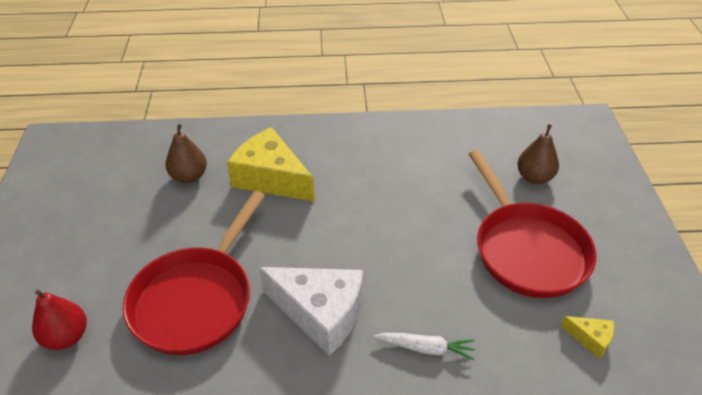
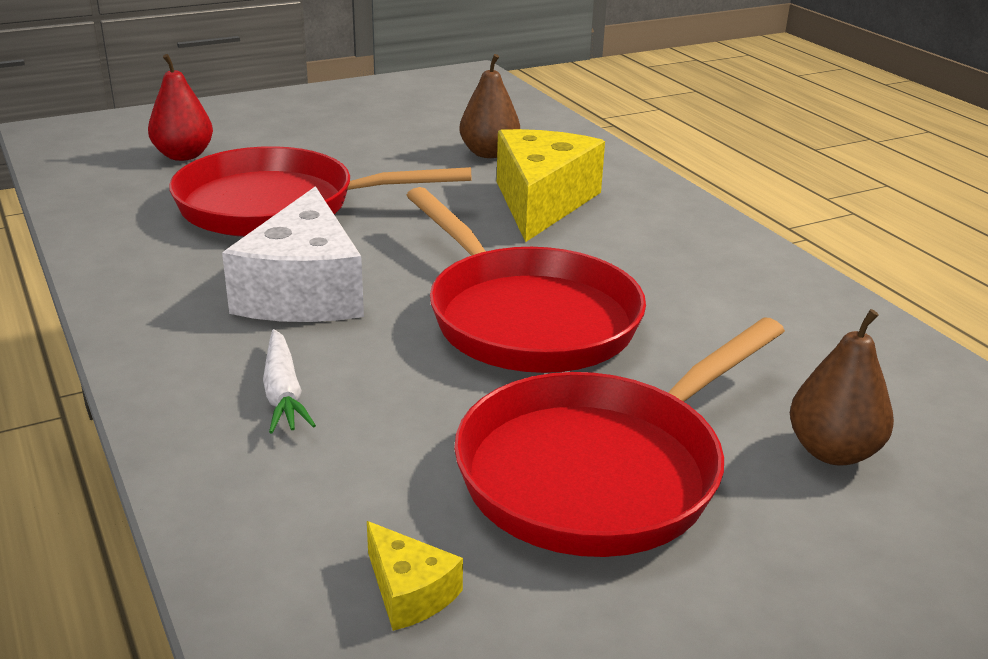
camera: 65 degrees right, 15 degrees down
yellow cheese [560,316,614,359] -> yellow cheese turned 45 degrees counterclockwise [367,521,463,631]
none -> red pan [406,187,646,373]

